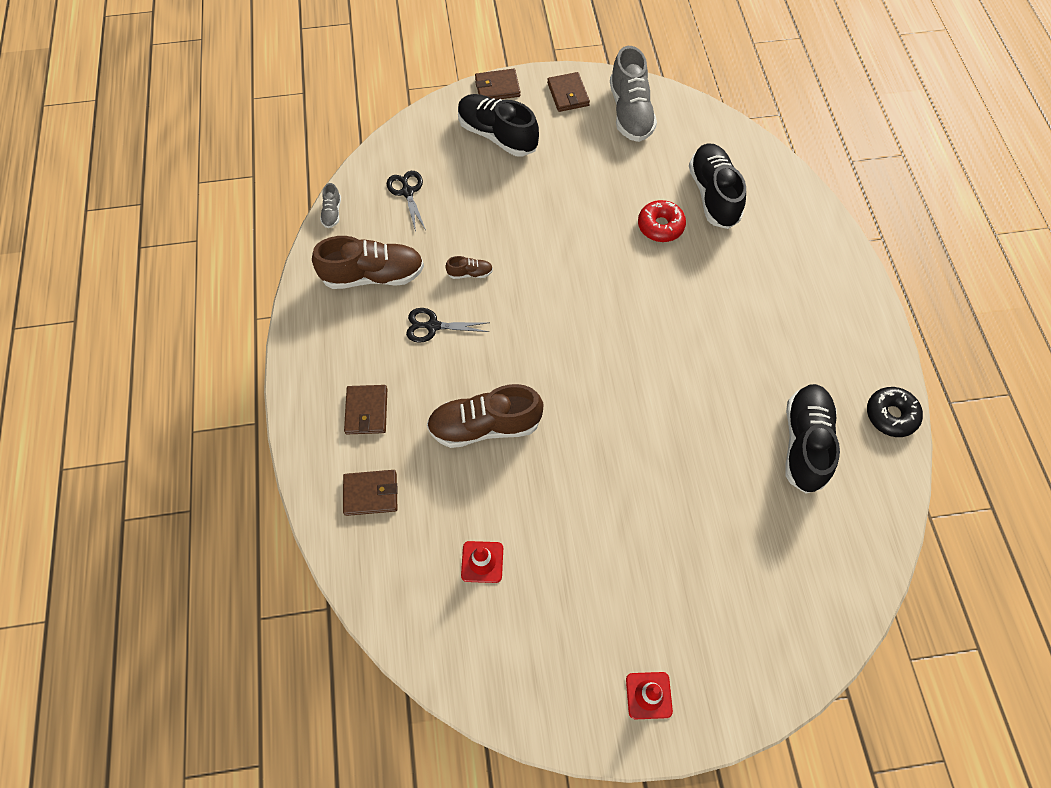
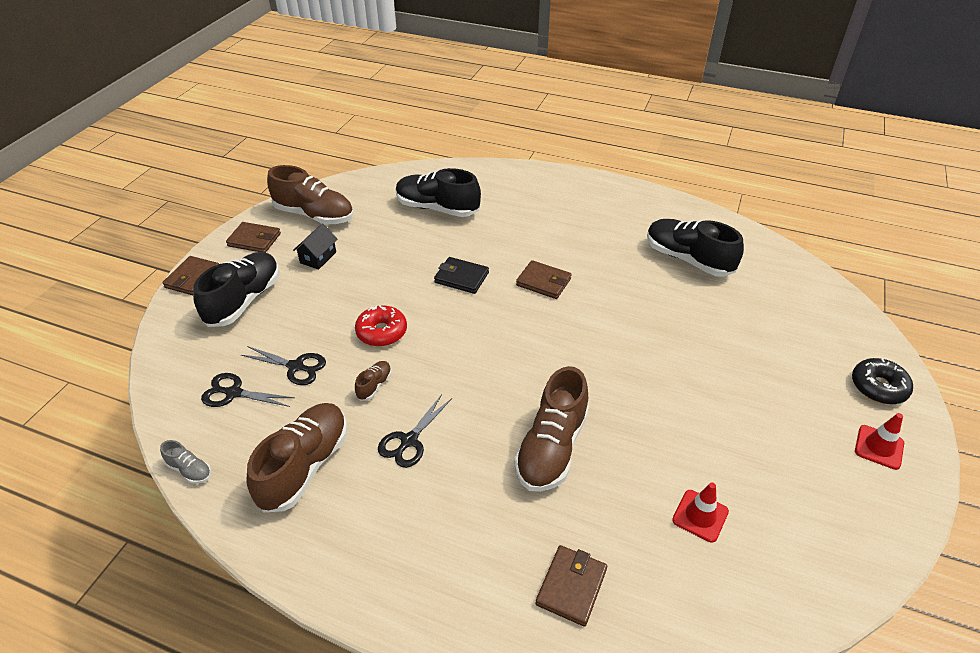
camera: 60 degrees left, 20 degrees down
brown wallet [344,385,387,434] -> brown wallet moved to [516,260,572,299]
black shoe [458,94,539,156] -> black shoe turned 135 degrees clockwise [193,252,280,327]
grey shoe [610,46,657,142] -> brown shoe [267,165,354,225]
red donut [638,200,686,242] -> red donut moved to [355,305,407,346]
black donut [867,387,923,437] -> black donut moved to [852,358,913,404]
none -> black scissors [241,346,326,385]
none -> black house [293,223,337,270]
none -> black wallet [434,257,489,294]

